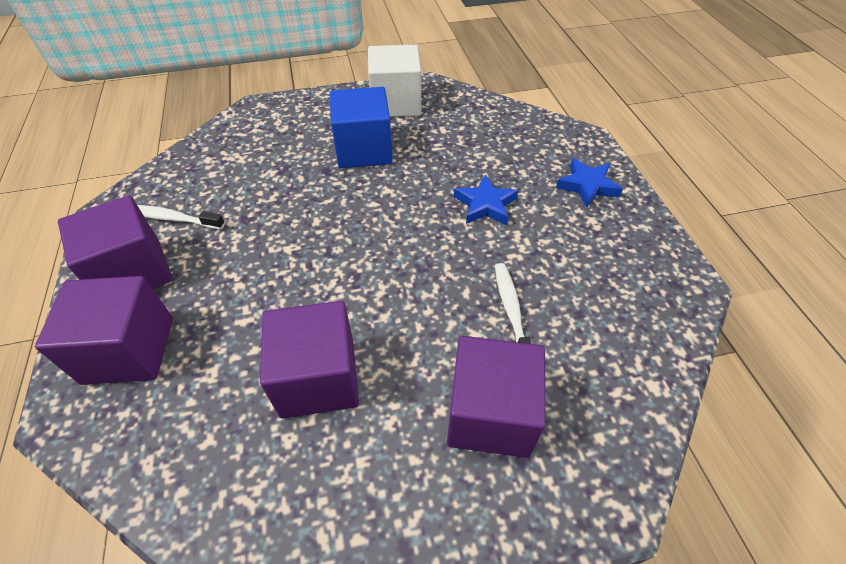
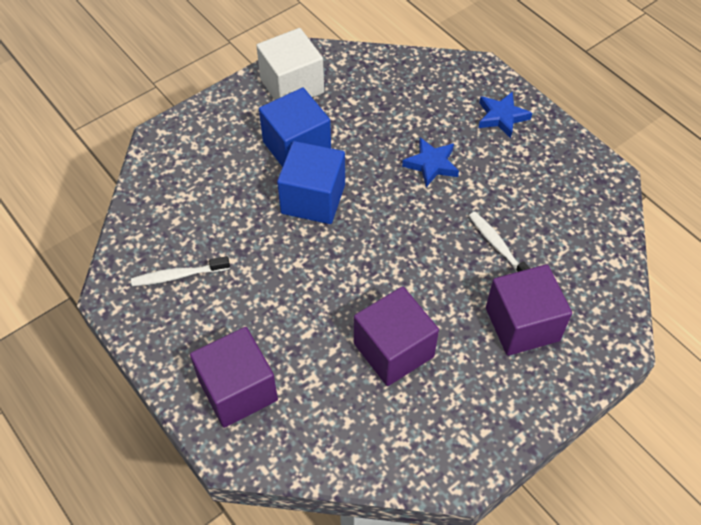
camera: 25 degrees left, 5 degrees up
purple cube [58,195,173,289] -> none
none -> blue cube [277,141,345,224]

